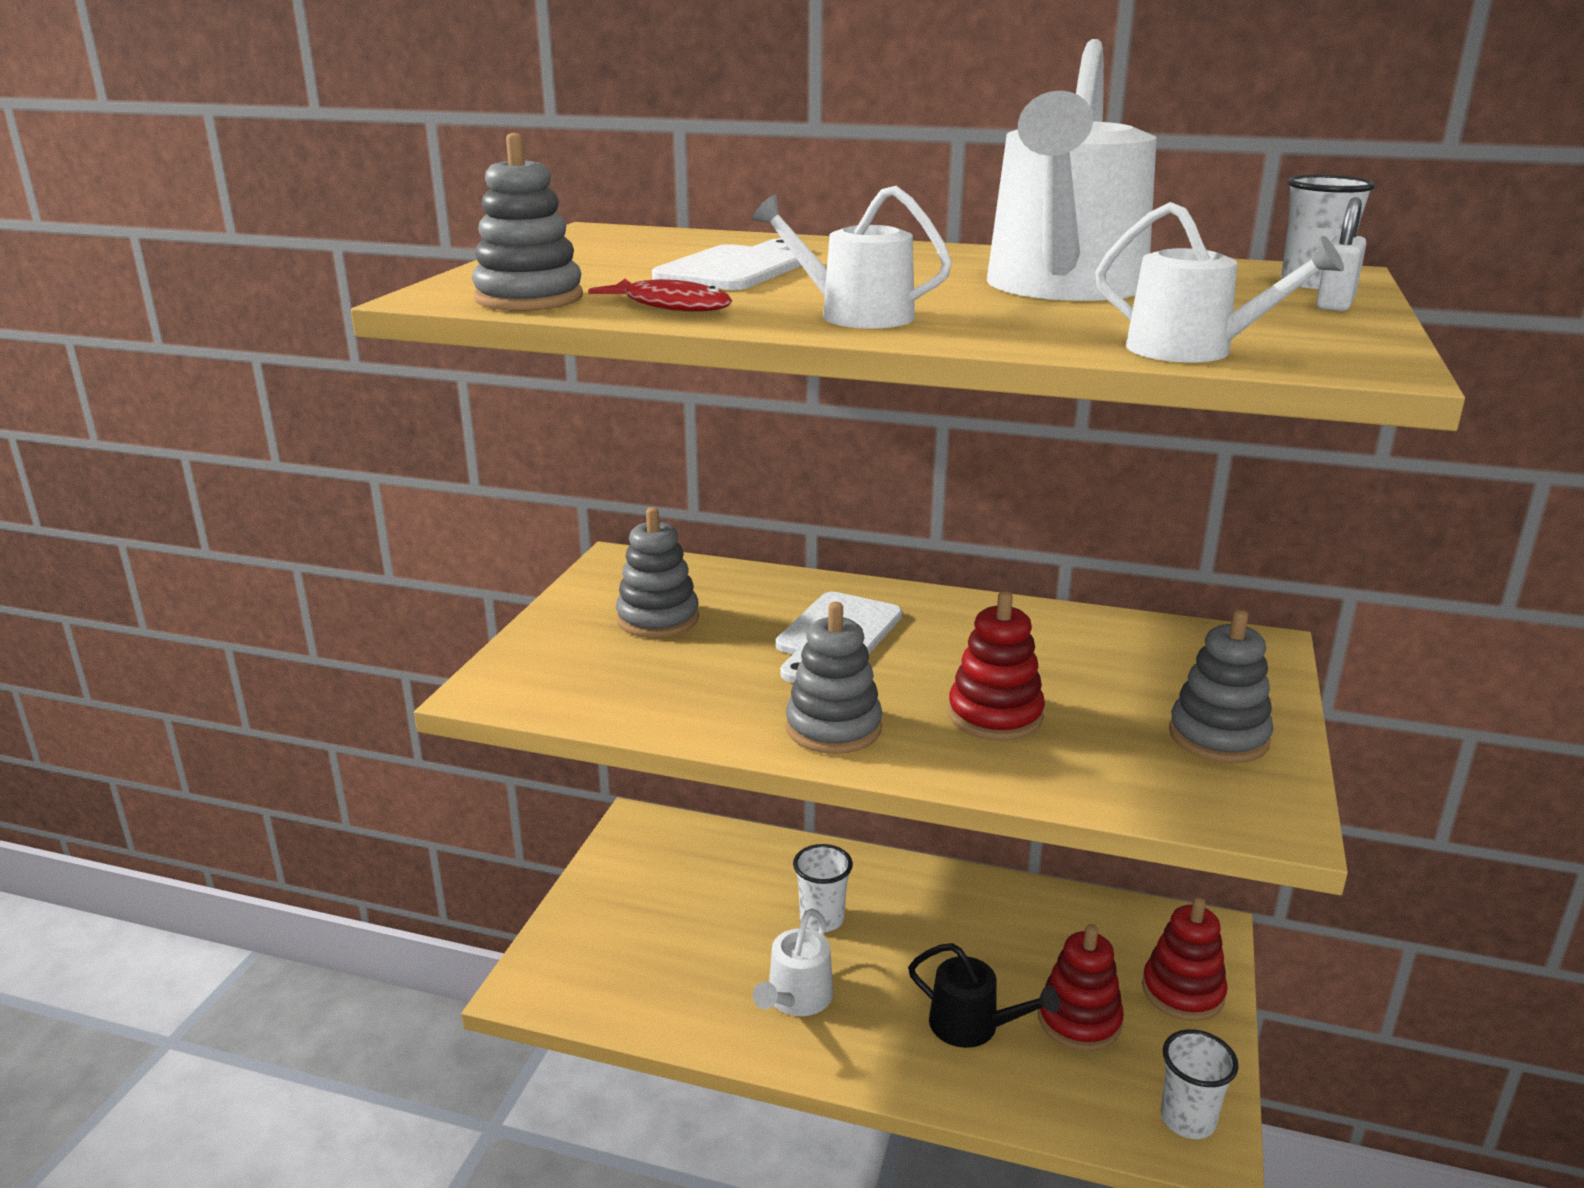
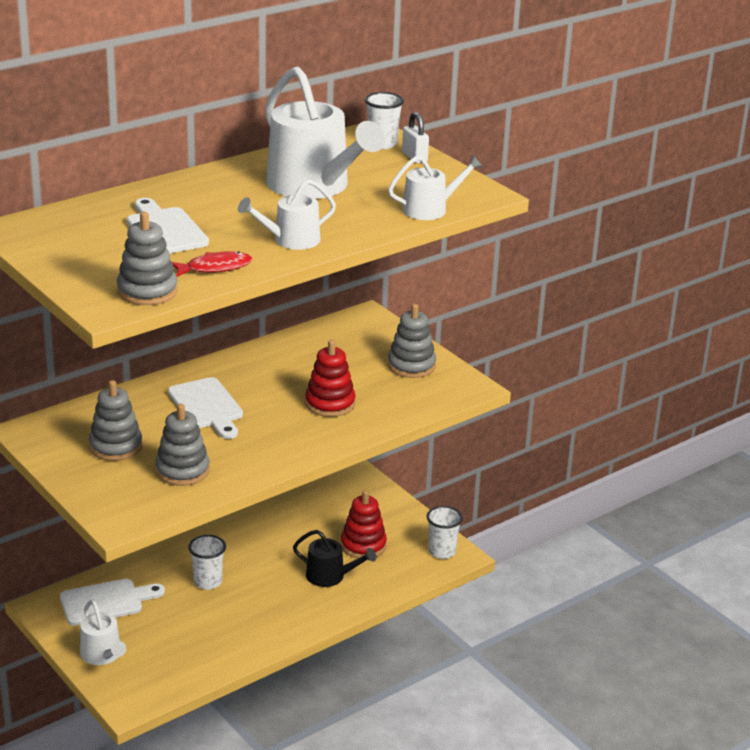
camera: 55 degrees left, 5 degrees up
white watering can [753,909,833,1016] -> white watering can moved to [80,600,126,665]
grey stacking toy [786,602,883,754] -> grey stacking toy moved to [155,404,210,486]
black watering can [908,943,1060,1048] -> black watering can turned 45 degrees clockwise [293,530,376,587]
red stacking toy [1142,897,1228,1021] -> none
none -> white cutting board [60,579,165,626]

